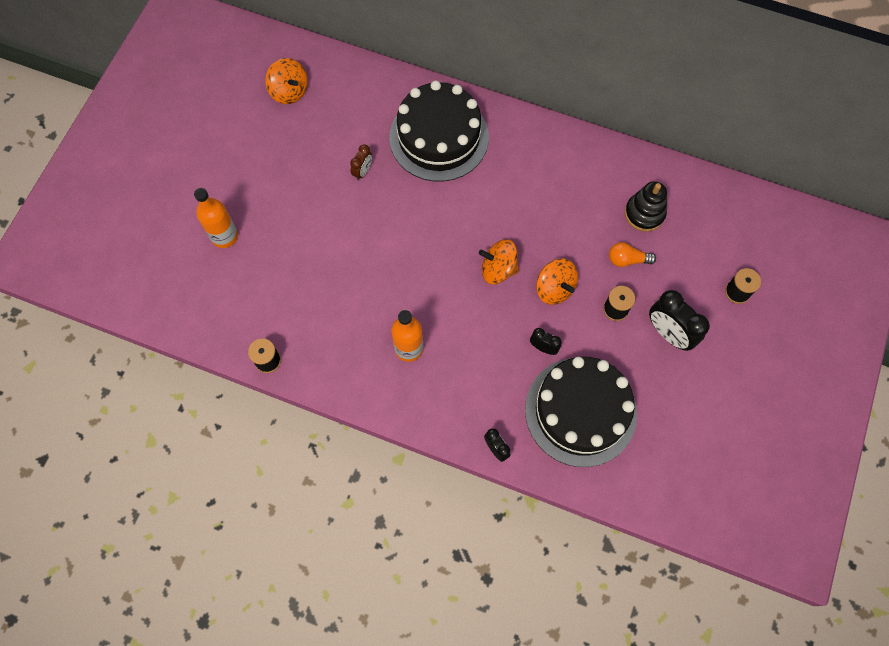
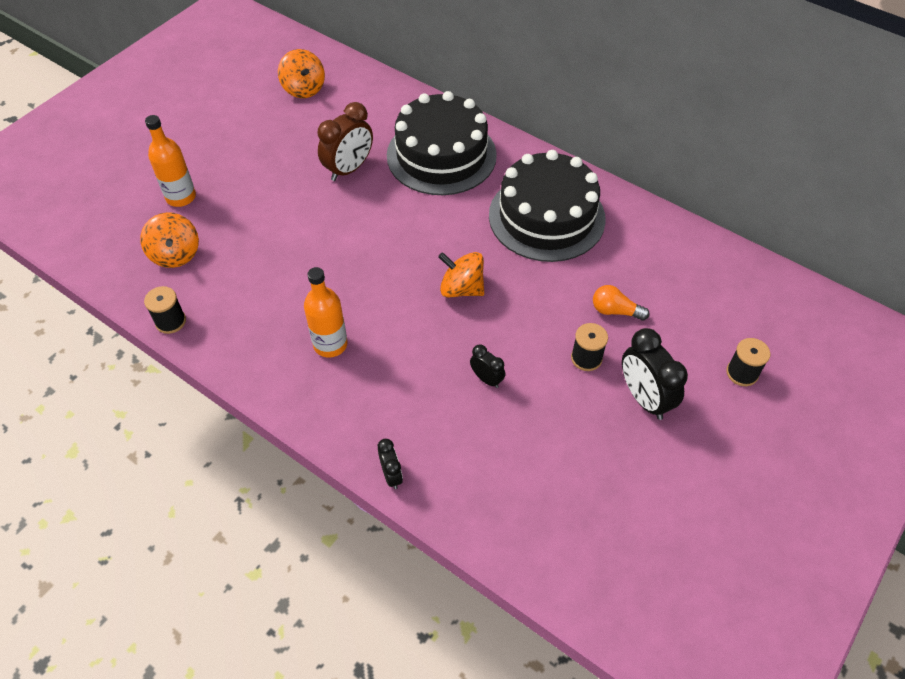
camera: 15 degrees right, 15 degrees down
brown clock [350,144,372,180] -> brown clock [317,102,373,181], size x1.86
black cake [525,357,637,467] -> black cake moved to [489,150,606,262]
orange spinning top [536,258,578,305] -> orange spinning top moved to [140,212,199,268]
black stacking toy [625,181,667,232] -> none

